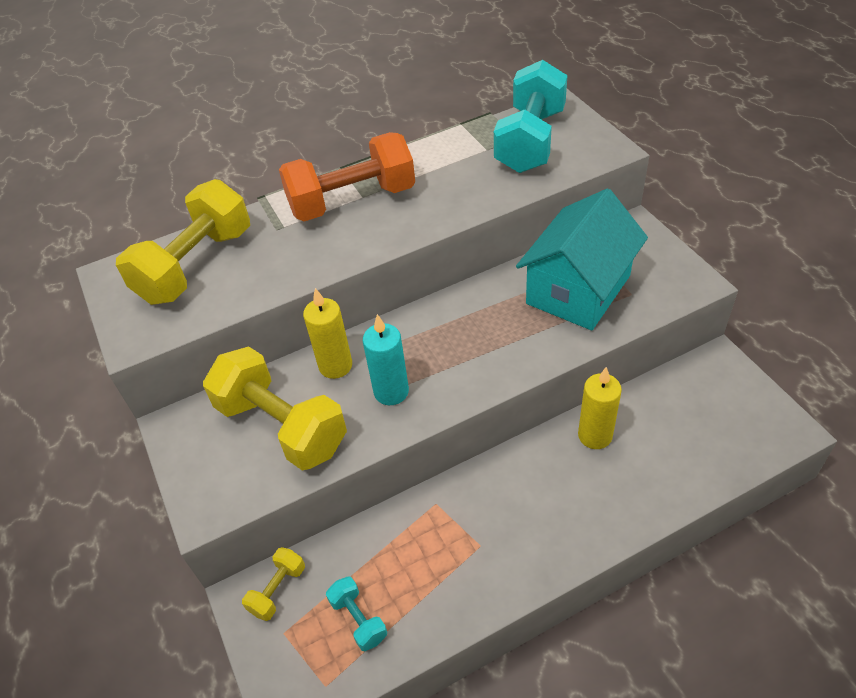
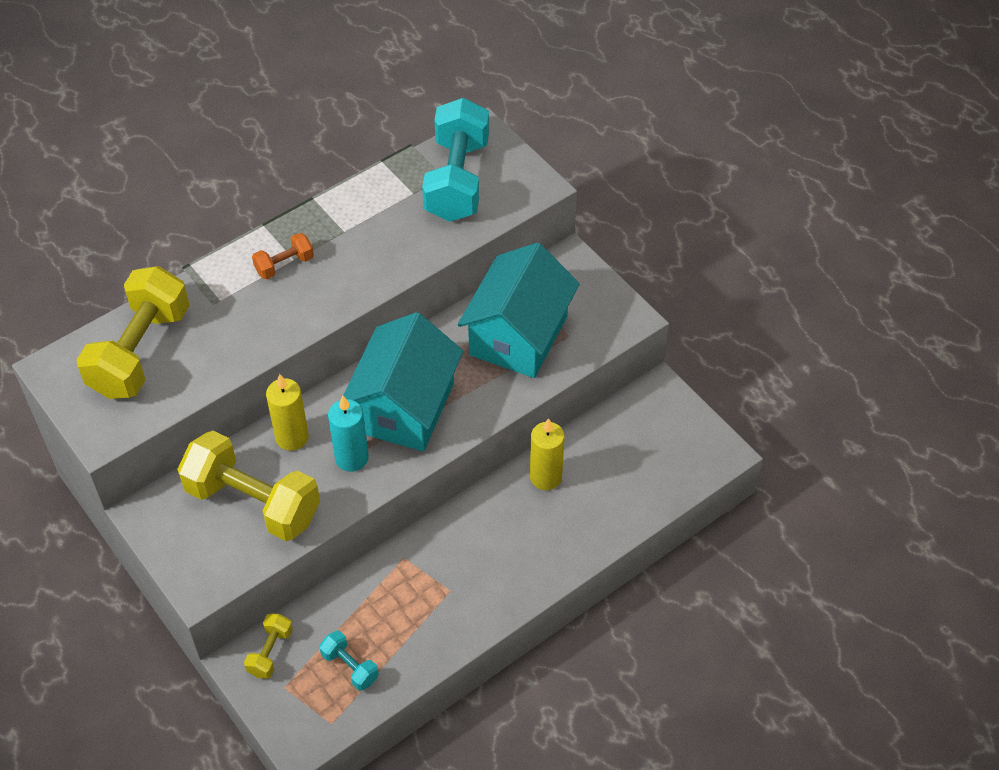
camera: 15 degrees left, 5 degrees up
orange dumbbell [279,132,415,221] -> orange dumbbell [252,233,314,280], size x0.46
none -> turquoise house [343,312,463,451]

